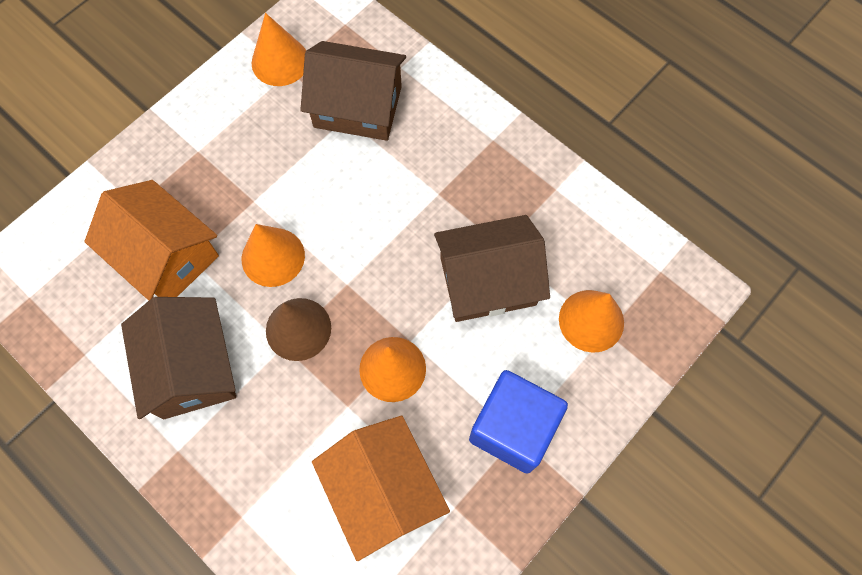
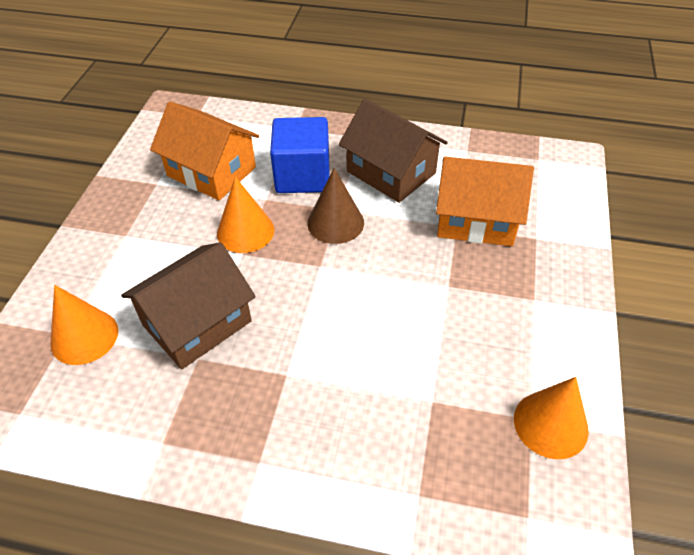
camera: 150 degrees right, 20 degrees down
orange cone [242,224,305,287] -> none
brown house [300,41,406,141] -> none
blue cube [469,370,568,474] -> blue cube moved to [270,117,330,193]

